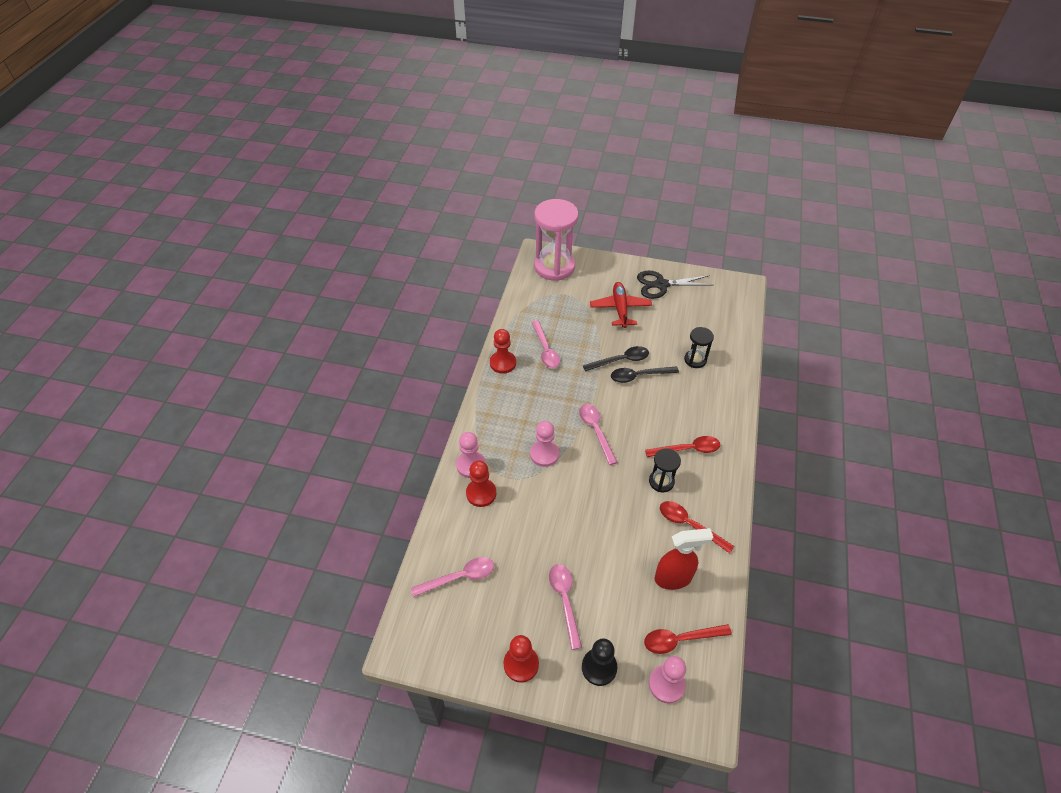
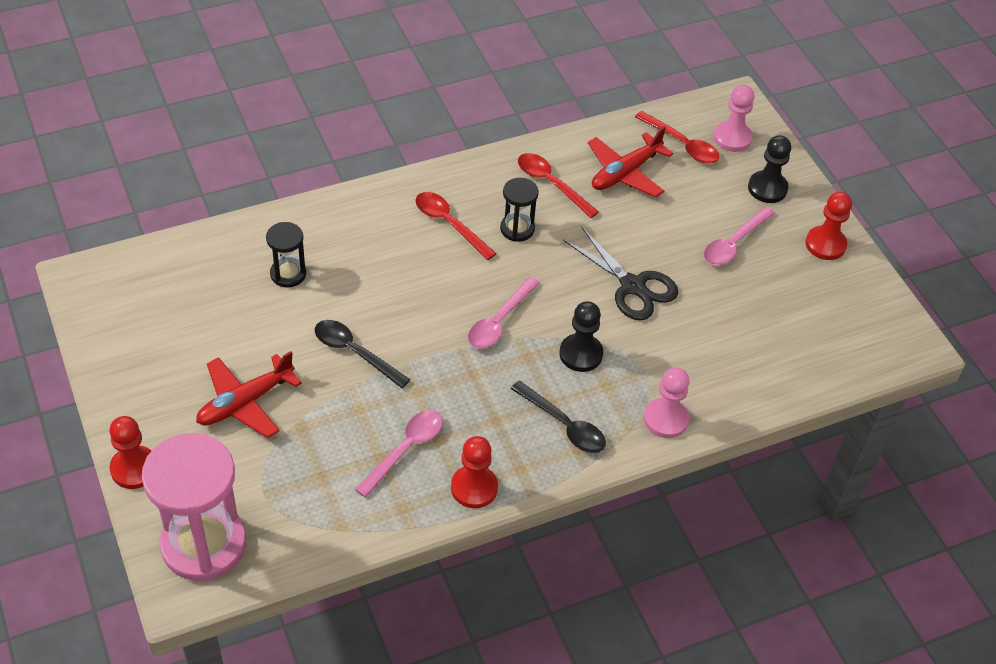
camera: 130 degrees left, 0 degrees up
pink spoon [411,557,494,597] -> none
red pawn [466,461,496,507] -> red pawn moved to [109,416,152,489]
pink pawn [530,421,559,467] -> black pawn [559,301,603,372]
black spoon [611,366,679,383] -> black spoon moved to [510,380,606,453]
black scissors [637,271,712,299] -> black scissors moved to [563,226,678,320]
red spray bottle [655,528,713,590] -> red plane [588,126,673,197]
red spoon [660,501,734,553] -> red spoon turned 135 degrees clockwise [518,153,599,218]

